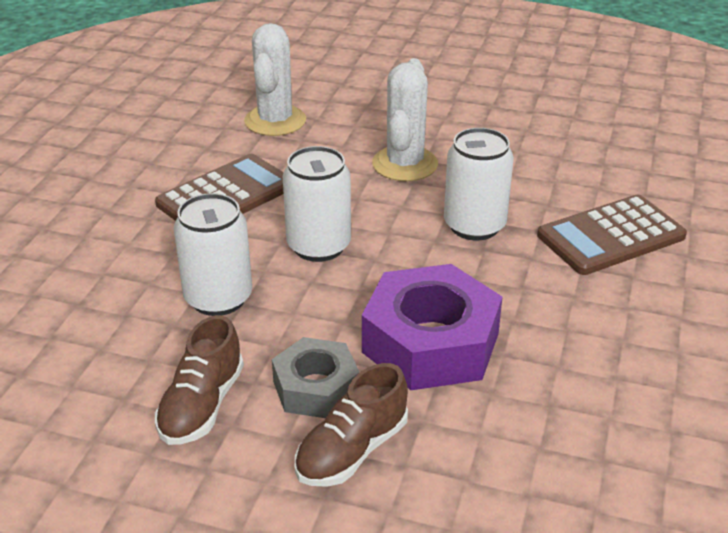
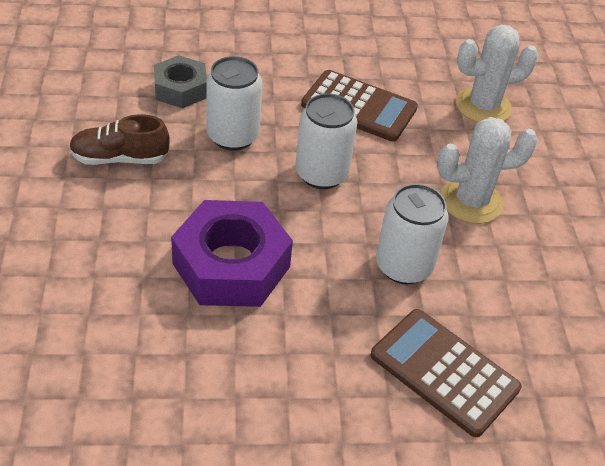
camera: 65 degrees right, 10 degrees up
grey nut [272,337,360,418] -> grey nut moved to [154,55,207,108]
brown shoe [295,363,408,487] -> none

